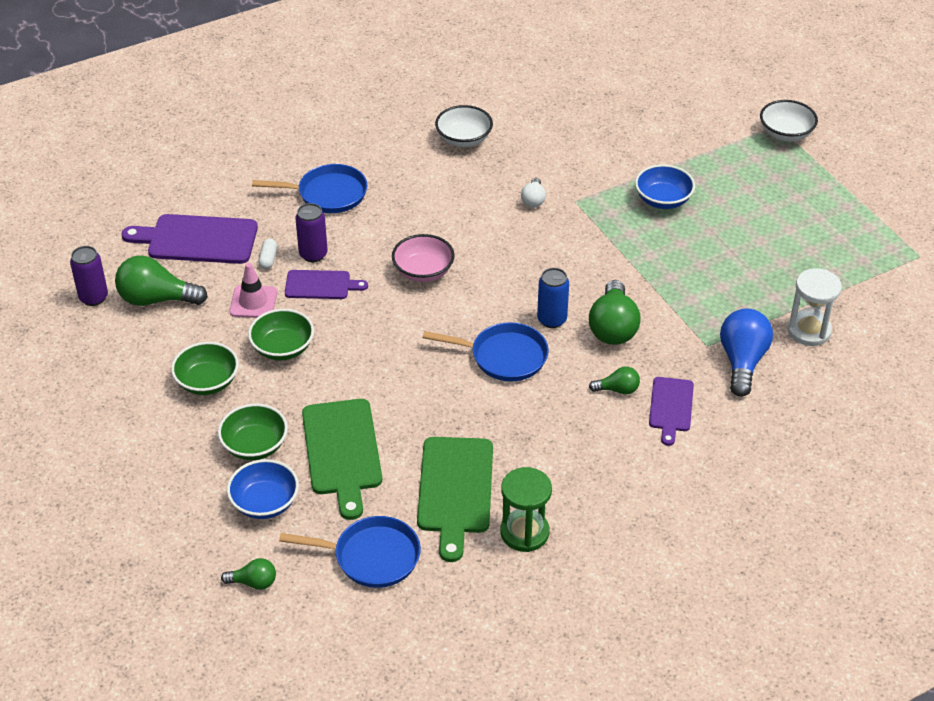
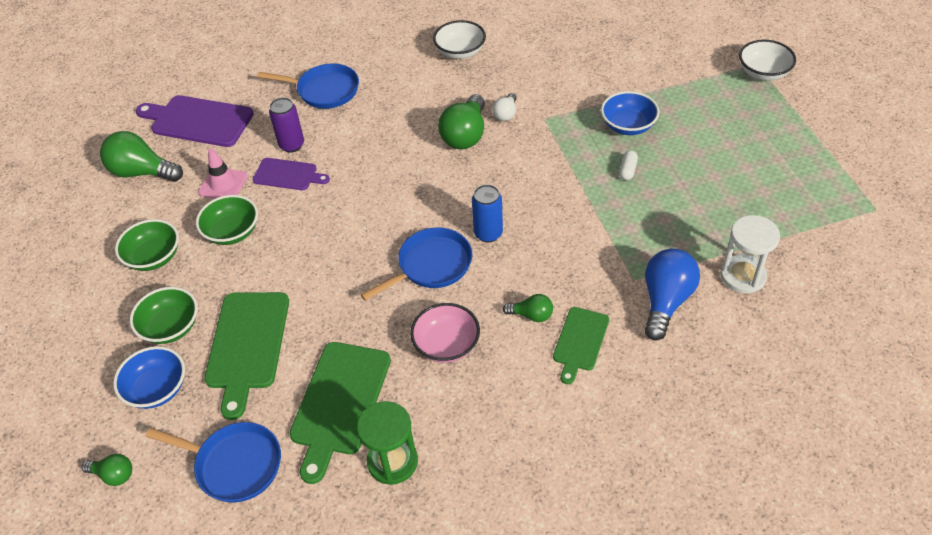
camera: 15 degrees right, 5 degrees up
purple can [70,246,108,306] -> none
white capsule [258,239,277,269] -> white capsule moved to [619,150,638,180]
pink bowl [392,234,455,282] -> pink bowl moved to [410,303,480,363]
blue pan [423,322,549,382] -> blue pan turned 60 degrees counterclockwise [361,227,472,301]
green light bulb [589,280,640,345] -> green light bulb moved to [438,94,485,149]
purple cutting board [649,377,694,446] -> green cutting board [553,307,609,384]

